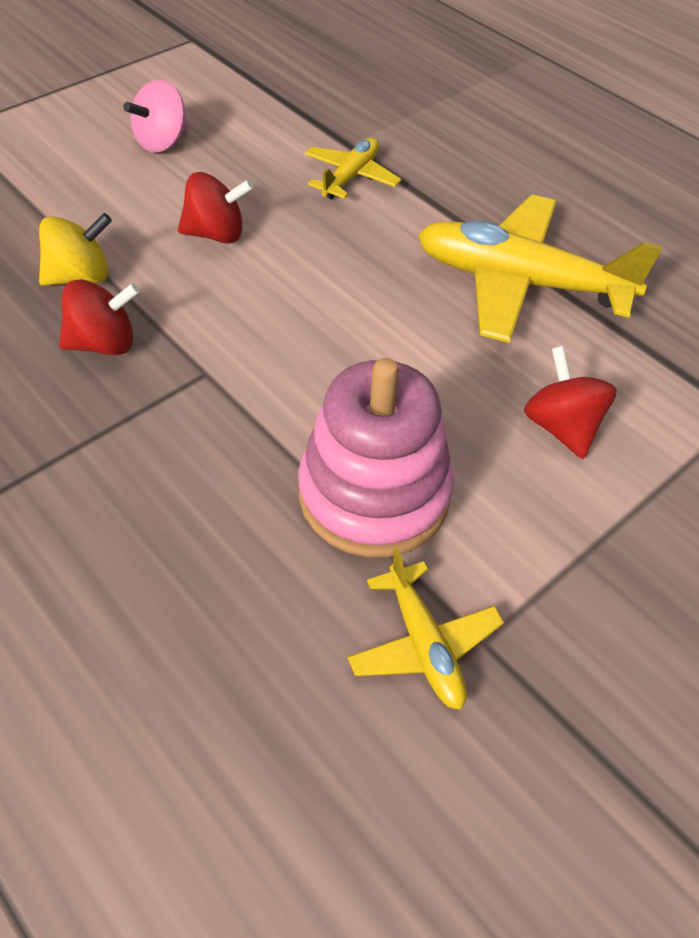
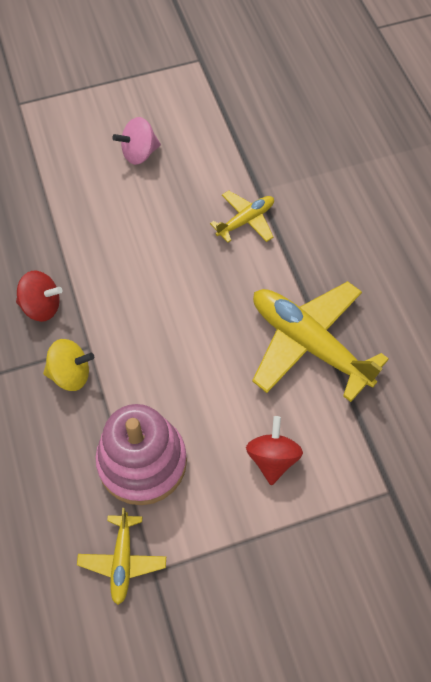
camera: 25 degrees right, 10 degrees up
yellow spinning top [39,213,112,286] -> yellow spinning top moved to [43,339,94,391]
red spinning top [178,172,254,243] -> none

